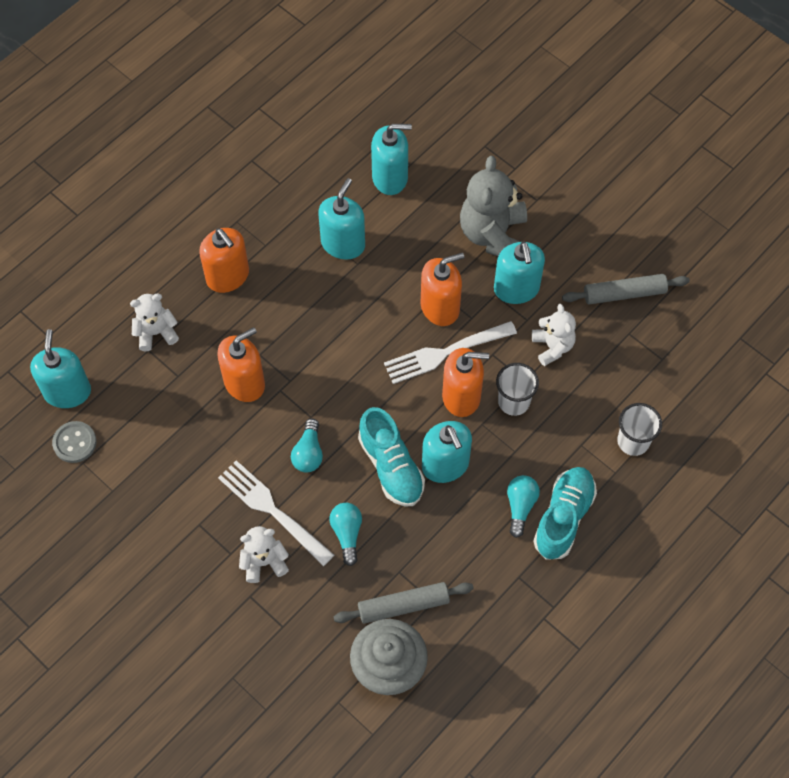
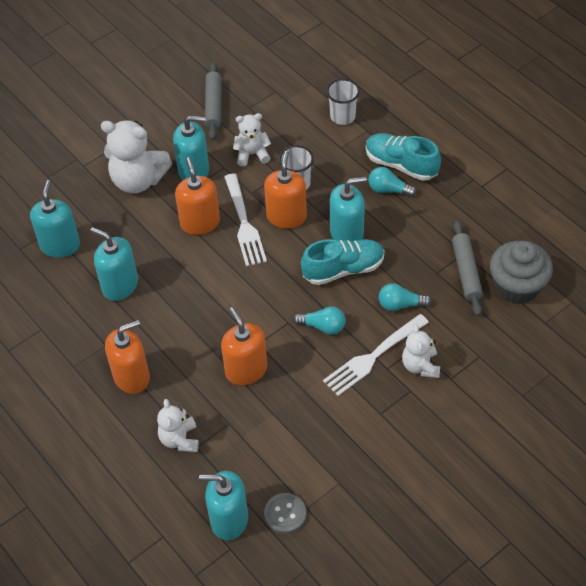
camera: 80 degrees left, 10 degrees down
grey teddy bear [460,156,527,256] -> white teddy bear [101,120,172,193]

